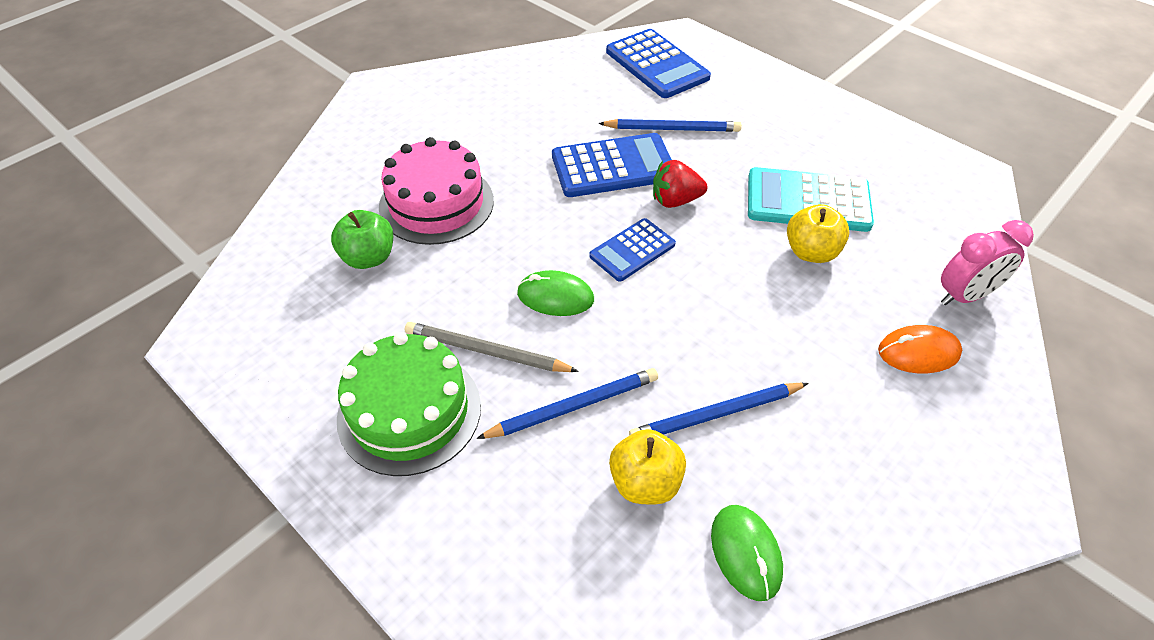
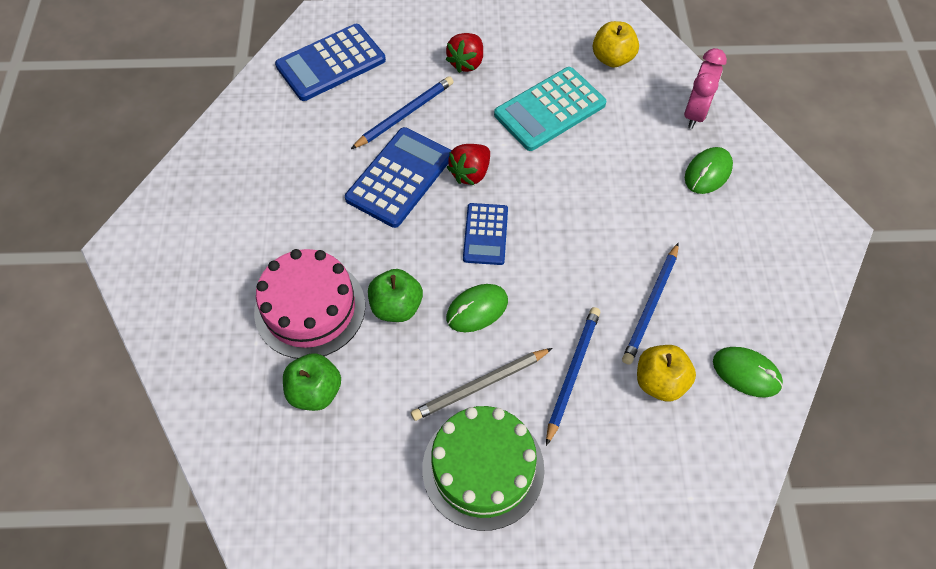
camera: 45 degrees left, 10 degrees up
blue calculator [606,29,711,98] -> blue calculator turned 135 degrees clockwise [275,24,386,101]
yellow apple [787,204,850,263] -> yellow apple moved to [593,21,639,68]
orange mouse [878,325,962,373] -> green mouse [685,147,733,194]
none -> green apple [368,269,423,322]
none -> red strawberry [445,33,483,73]

